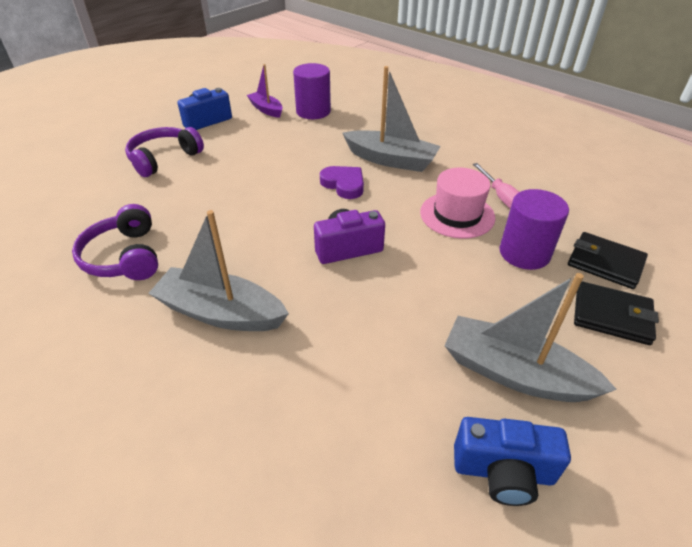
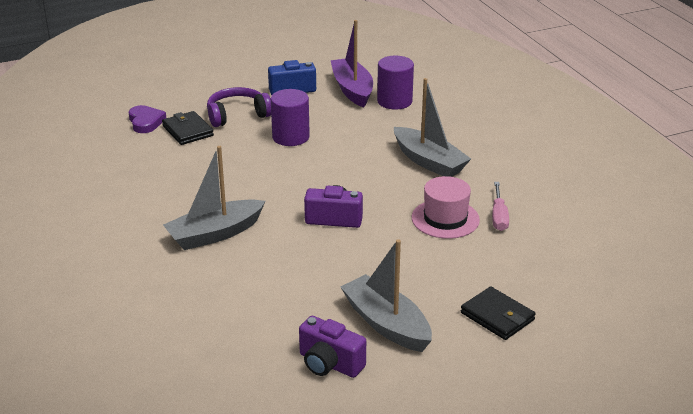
camera: 25 degrees right, 10 degrees down
purple headphones [72,204,158,280] -> none
grey boat [148,210,289,331] -> grey boat turned 75 degrees counterclockwise [163,146,265,250]
purple boat [247,64,283,118] -> purple boat [330,20,373,108], size x1.68
purple heart [320,166,364,199] -> purple heart moved to [129,105,166,133]
blue camera [454,417,571,506] -> purple camera [299,316,366,378]
purple cylinder [500,189,569,270] -> purple cylinder moved to [271,89,310,146]
black wallet [568,232,648,289] -> black wallet moved to [162,111,214,145]

